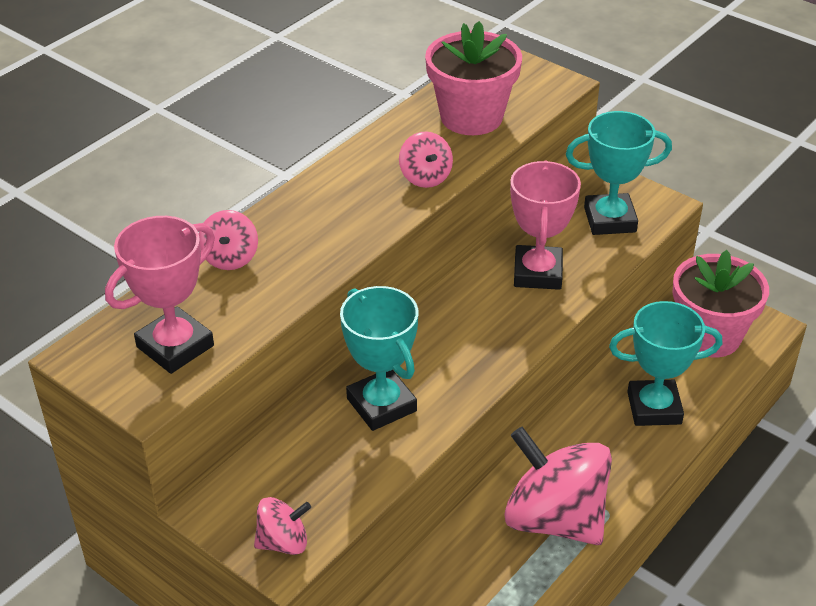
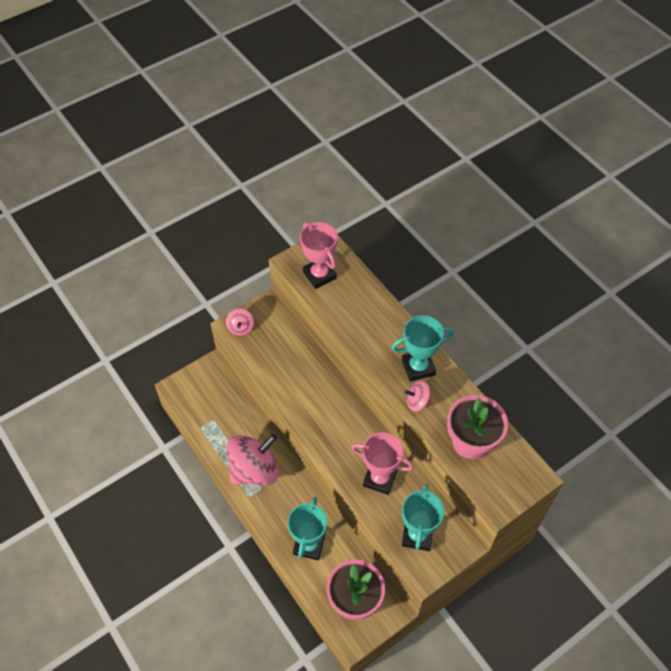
camera: 105 degrees right, 15 degrees up
pink spinning top [199,210,258,270] -> none
turquoise trophy [340,286,418,431] -> turquoise trophy moved to [392,315,454,382]

